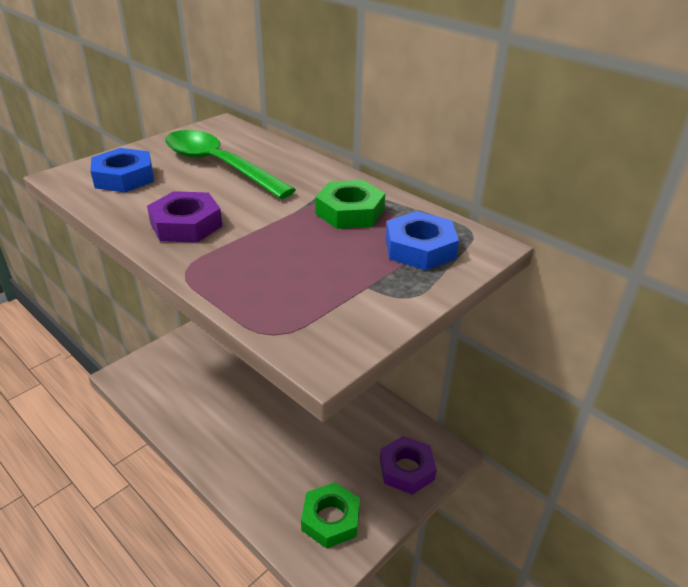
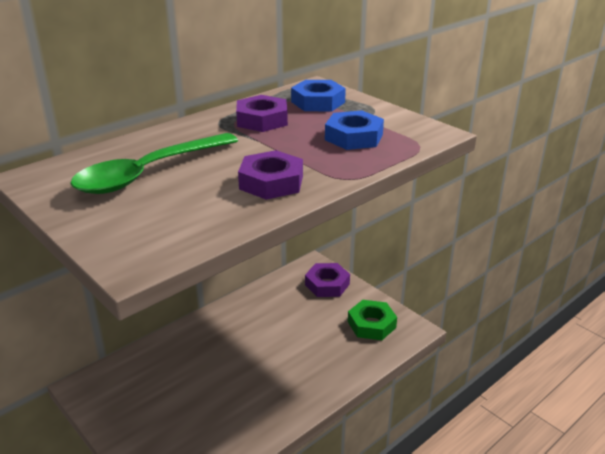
camera: 85 degrees left, 5 degrees down
blue nut [90,148,154,192] -> blue nut moved to [325,110,384,150]
green nut [315,180,385,229] -> purple nut [236,95,288,132]

